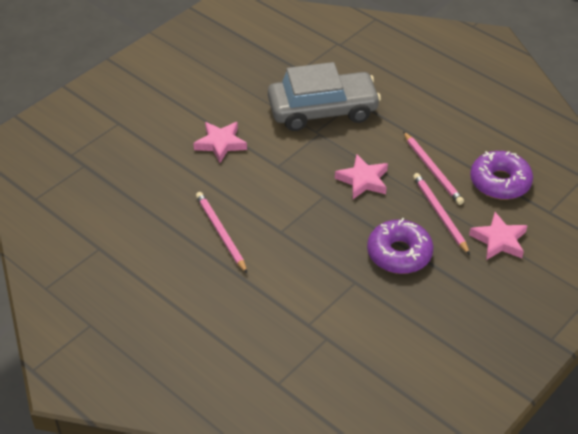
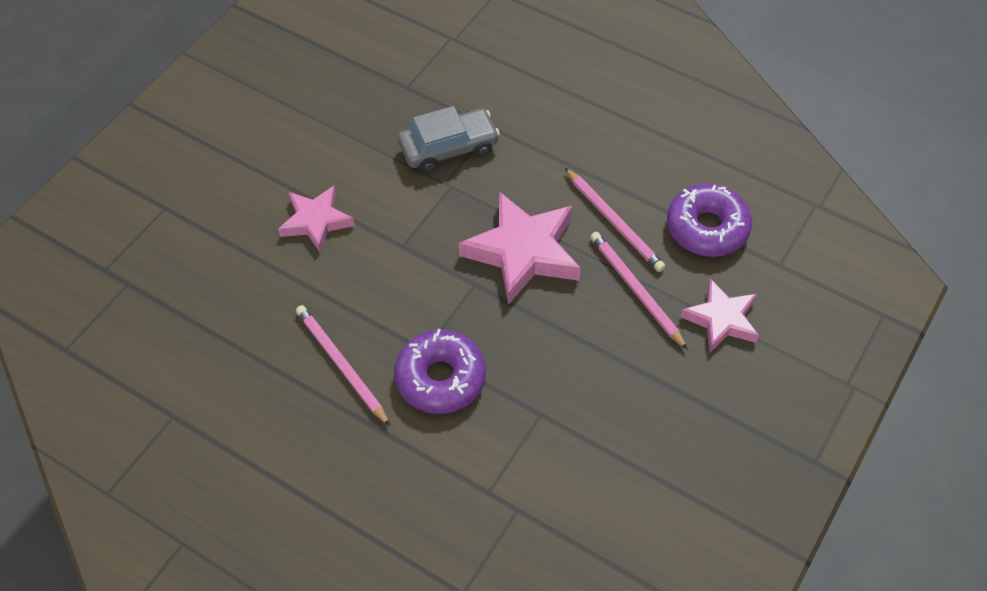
camera: 10 degrees left, 10 degrees up
grey car [268,62,381,131] -> grey car [398,106,500,173], size x0.64
pink star [335,155,388,199] -> pink star [459,191,581,305], size x1.62
purple donut [367,218,433,274] -> purple donut moved to [394,329,486,414]

